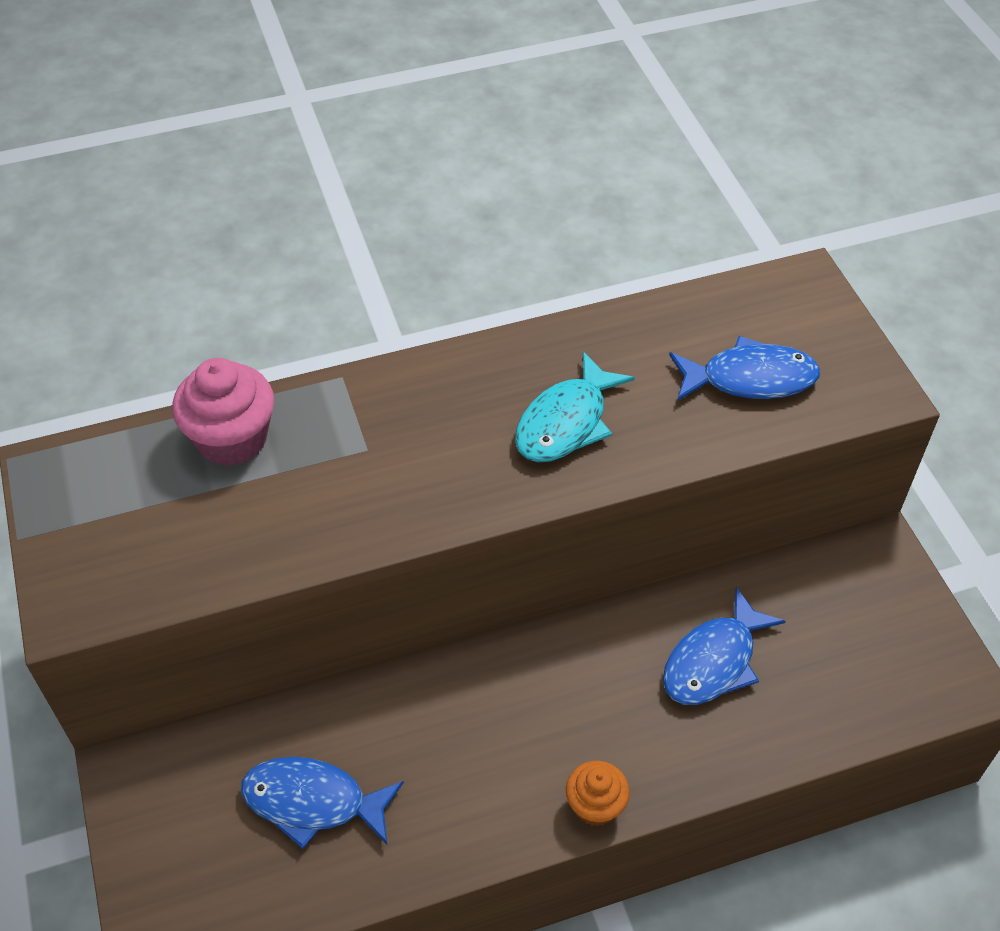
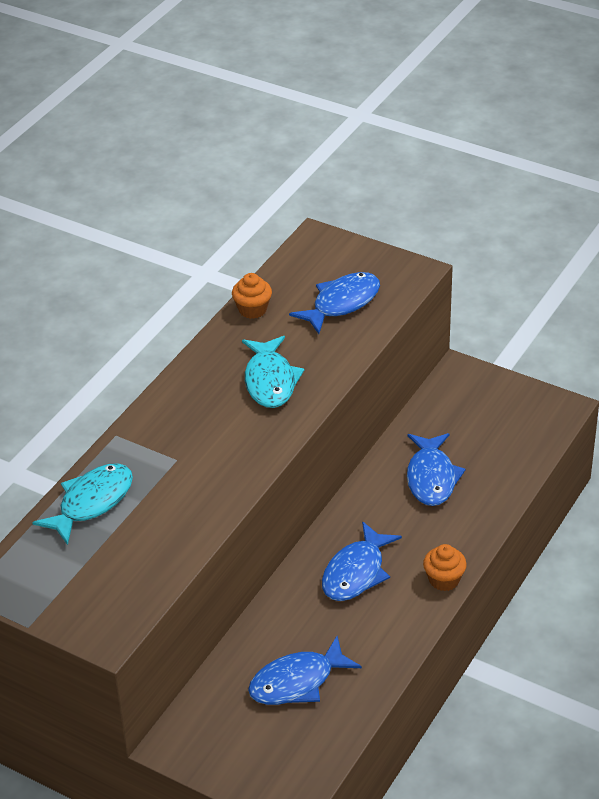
camera: 40 degrees left, 10 degrees down
pink cupcake [172,358,274,466] -> turquoise fish [32,463,133,545]
none -> orange cupcake [232,273,272,319]
none -> blue fish [322,521,402,601]

